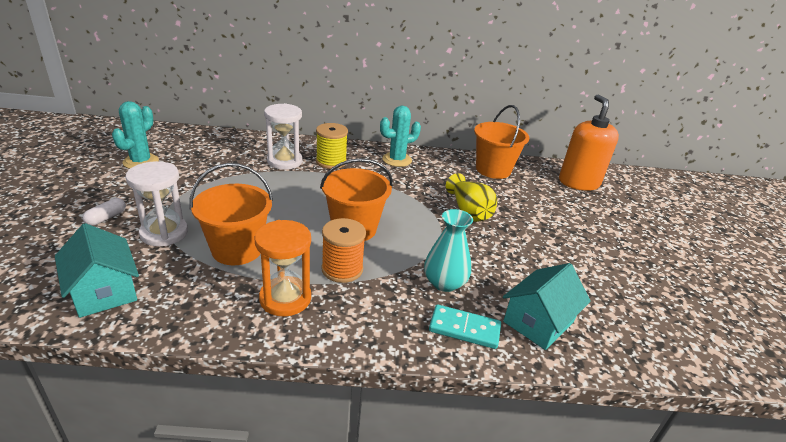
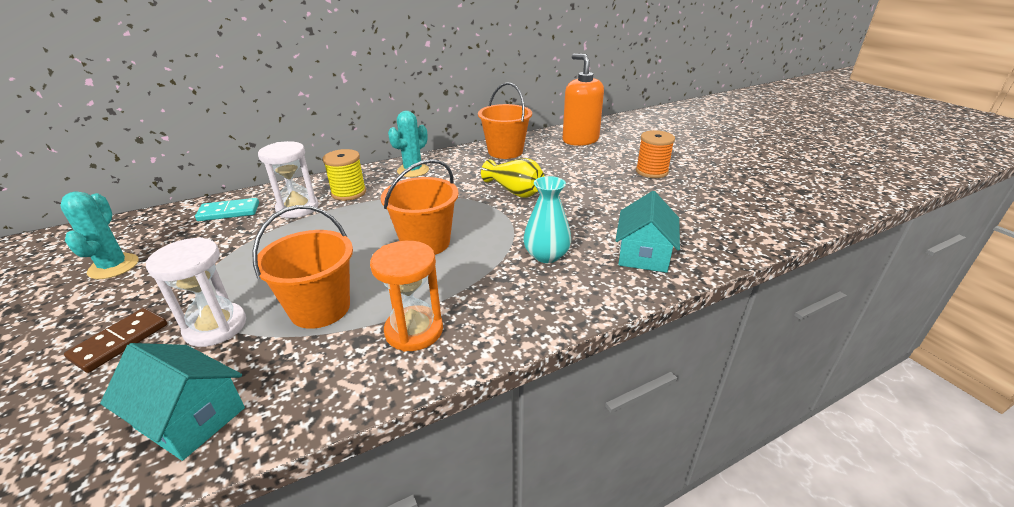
camera: 25 degrees left, 0 degrees up
white capsule [82,198,126,226] -> brown domino [64,308,167,373]
orange spool [321,218,366,283] -> orange spool moved to [636,130,675,178]
turquoise domino [429,304,501,349] -> turquoise domino moved to [195,198,259,221]

